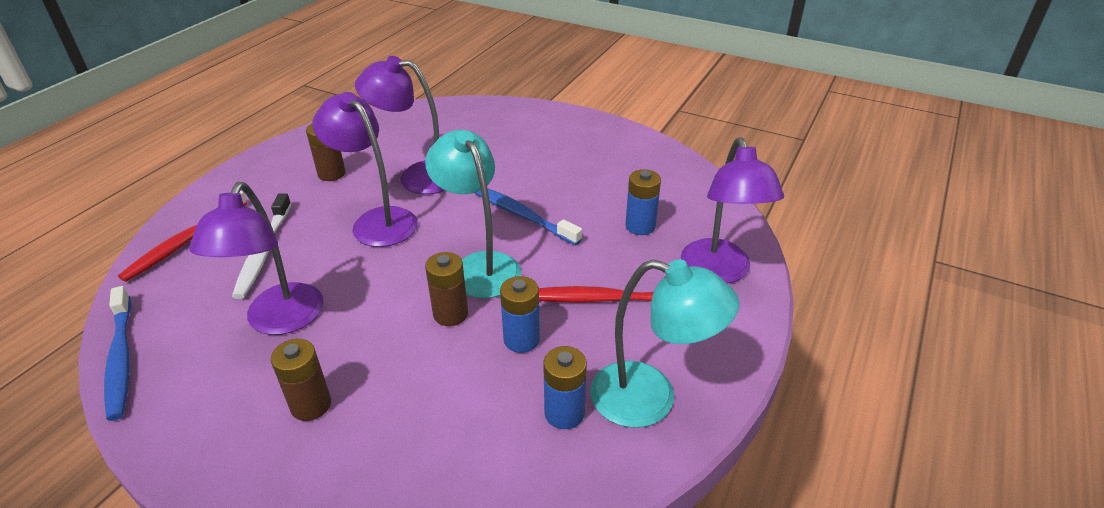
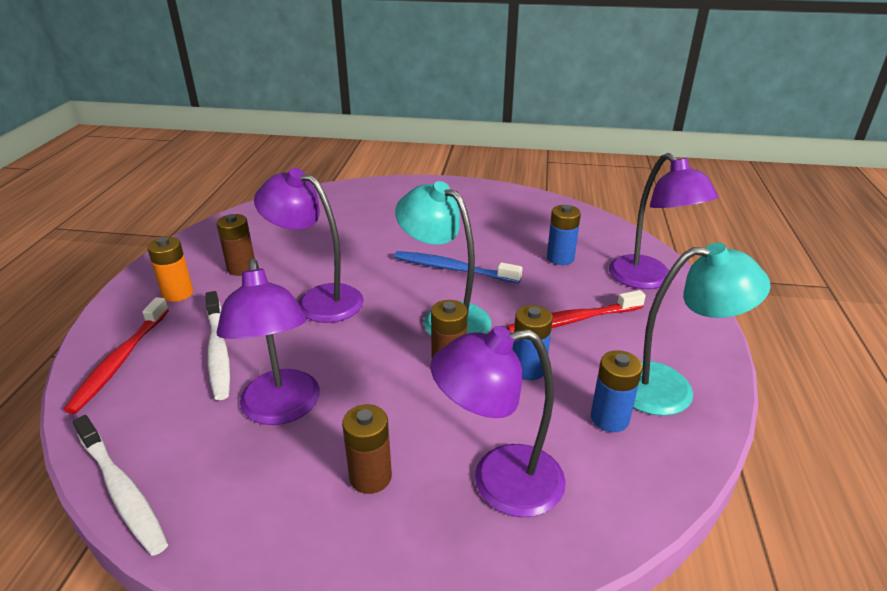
camera: 20 degrees left, 5 degrees down
blue toothbrush [104,286,131,421] -> white toothbrush [73,415,168,556]
purple lamp [355,56,445,194] -> purple lamp moved to [430,326,566,517]
none -> orange battery [147,237,193,302]

